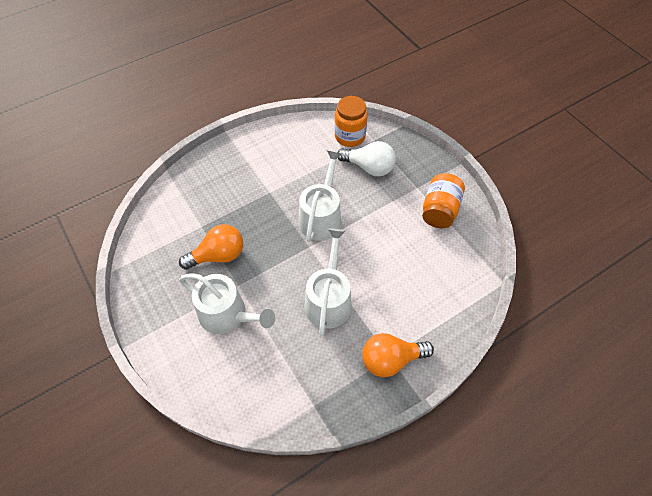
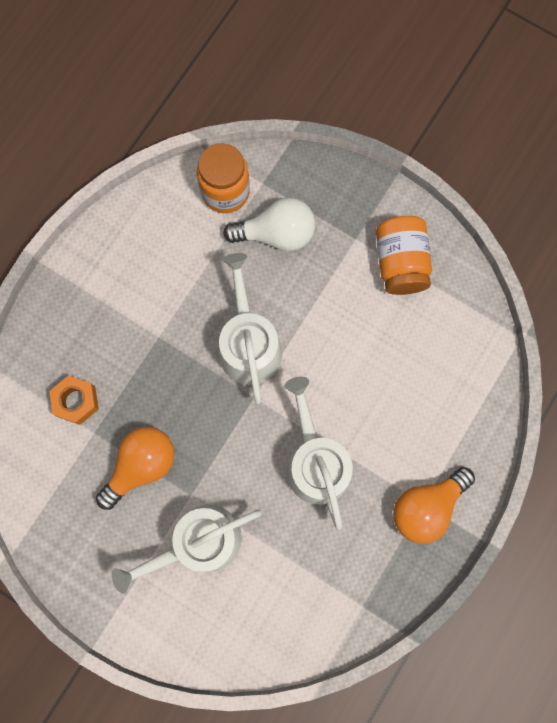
camera: 25 degrees left, 20 degrees up
white watering can [179,273,275,334] -> white watering can turned 150 degrees clockwise [112,505,262,594]
none -> orange nut [49,375,99,425]

